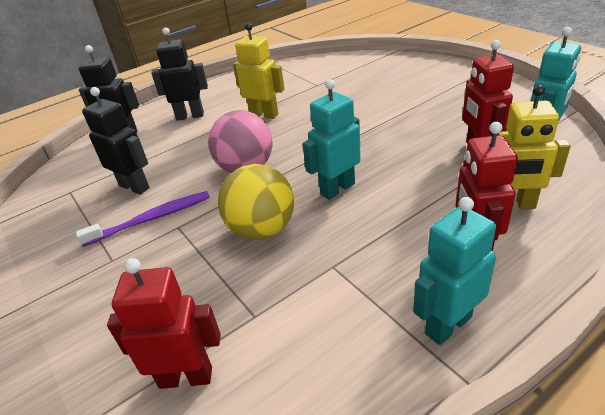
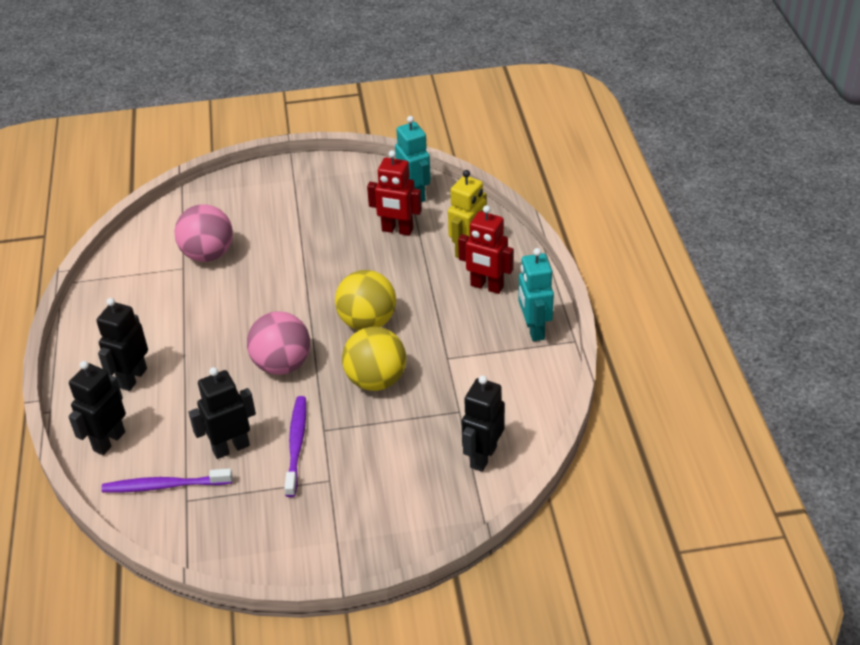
camera: 65 degrees left, 5 degrees up
red robot [107,258,221,389] -> black robot [462,375,505,472]
yellow robot [233,23,284,119] -> none
turquoise robot [302,79,361,200] -> yellow ball [335,270,396,330]
none -> purple toothbrush [101,468,233,492]
none -> pink ball [174,204,233,262]

